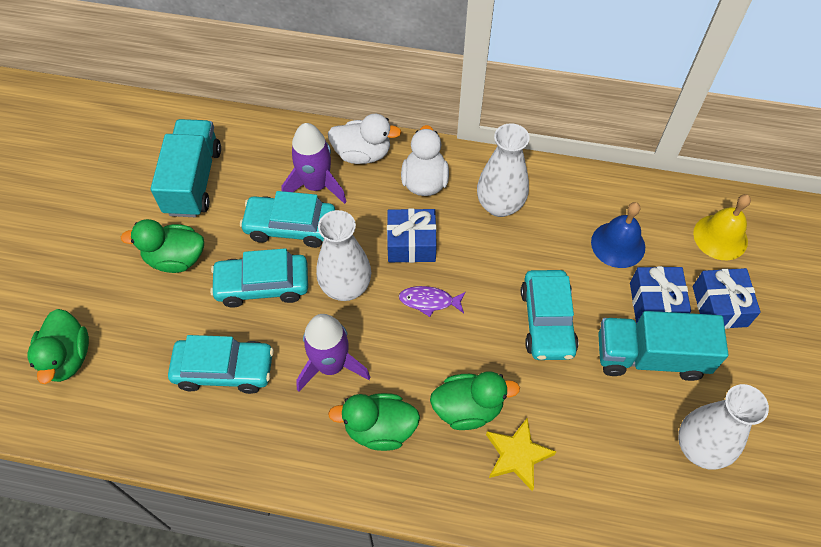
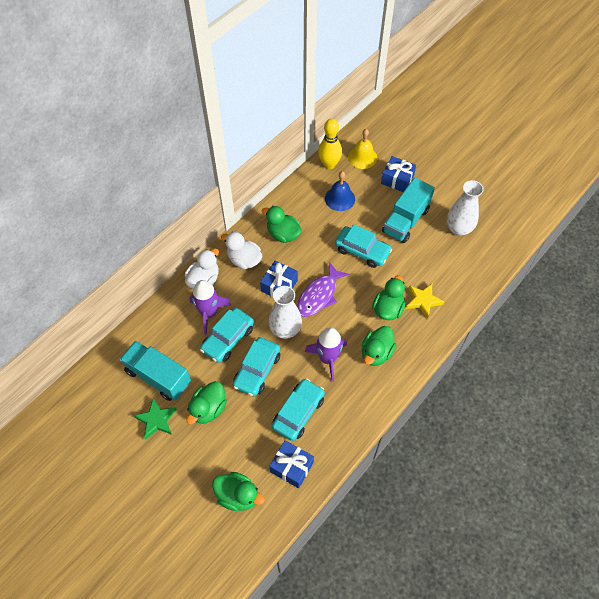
camera: 60 degrees left, 0 degrees up
purple fish [399,286,466,317] -> purple fish [297,262,349,317], size x1.73
white vase [477,123,530,217] -> green duck [262,206,302,243]
blue gift [630,266,691,324] -> blue gift moved to [269,440,314,488]
none -> green star [134,398,177,440]
none -> yellow bowling pin [318,118,342,169]

